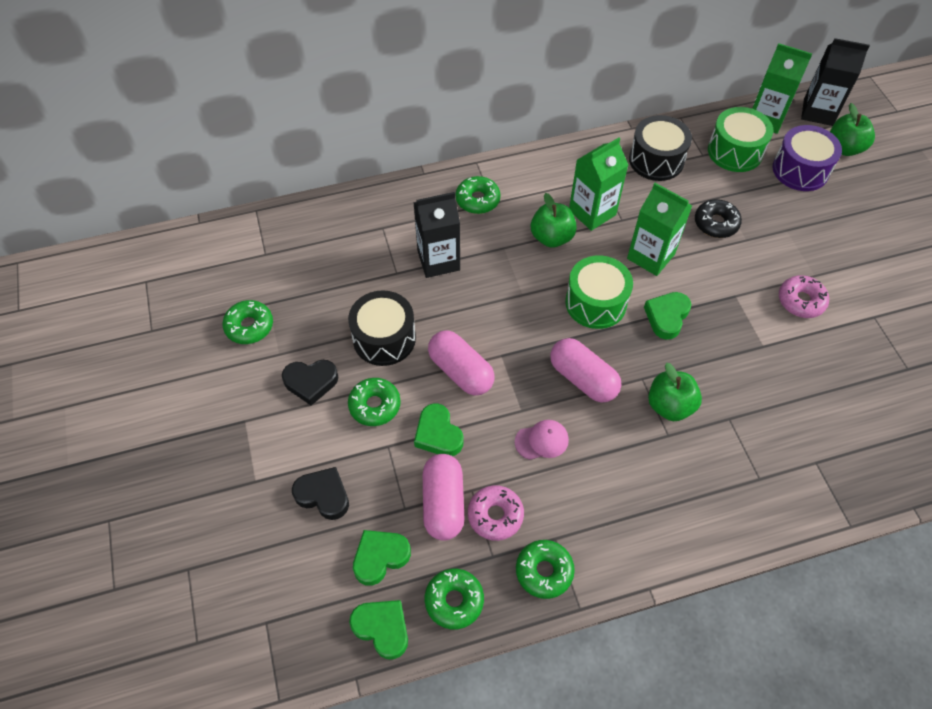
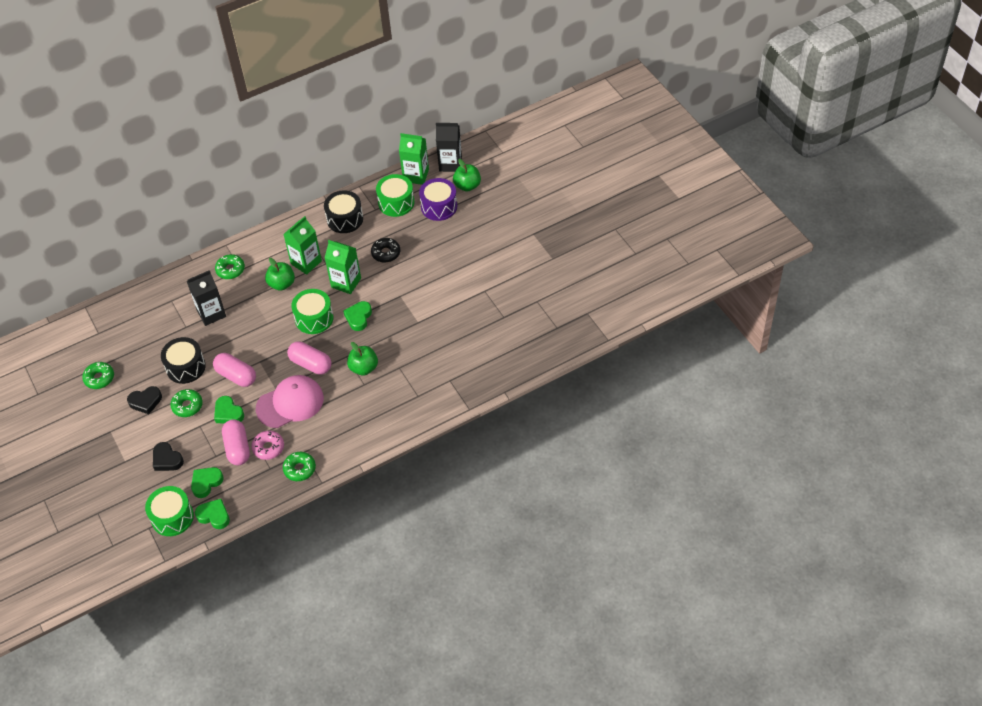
camera: 10 degrees left, 5 degrees down
black heart [292,467,349,520] -> black heart turned 150 degrees counterclockwise [153,442,184,471]
green donut [425,569,484,629] -> none
pink cap [515,420,569,460] -> pink cap [256,375,324,428], size x2.13
pink donut [779,275,829,318] -> none
none -> green drum [145,486,194,536]

